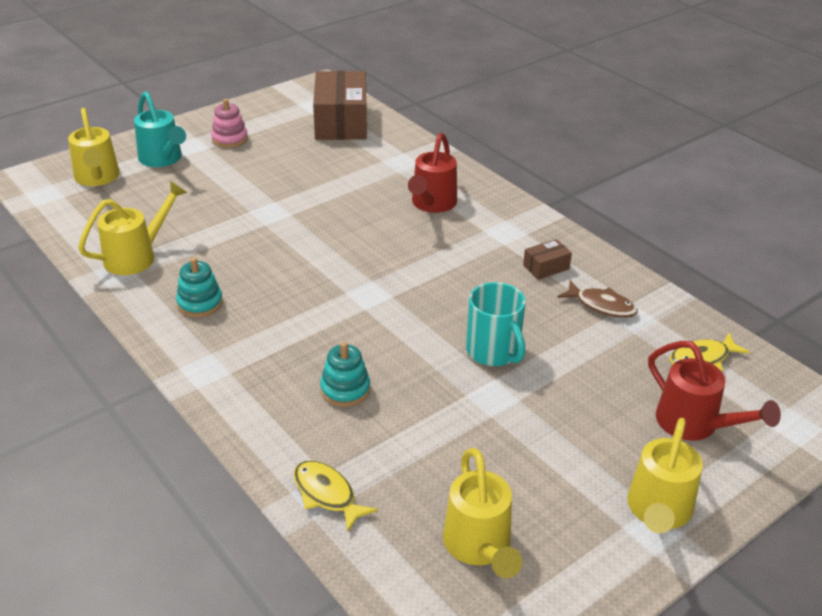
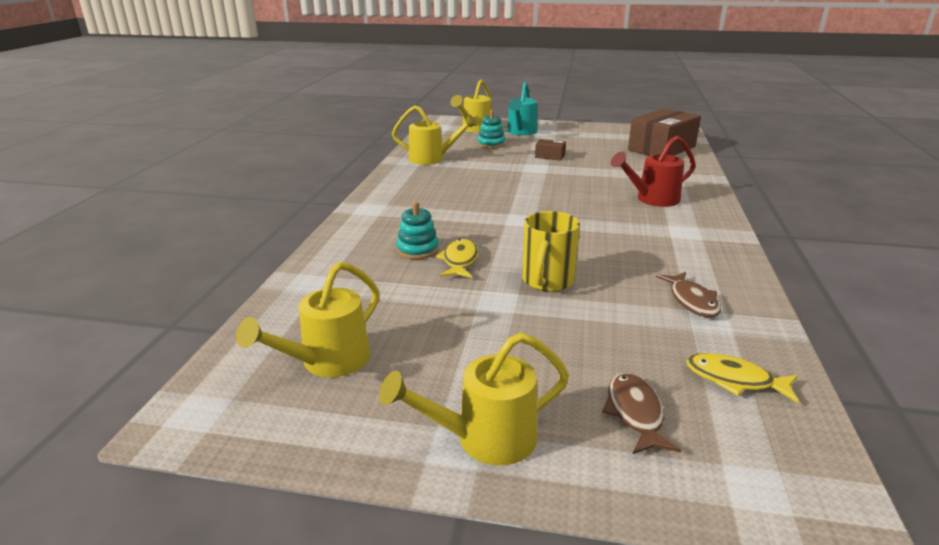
camera: 50 degrees right, 10 degrees down
turquoise stacking toy [176,257,223,317] -> turquoise stacking toy moved to [477,110,505,149]
pink stacking toy [211,99,248,148] -> none
yellow fish [294,461,378,532] -> yellow fish moved to [436,239,478,278]
turquoise mug [466,282,526,366] -> yellow mug [522,211,580,292]
brown box [523,239,572,280] -> brown box moved to [535,139,566,161]
red watering can [648,341,781,441] -> brown fish [602,372,681,454]

